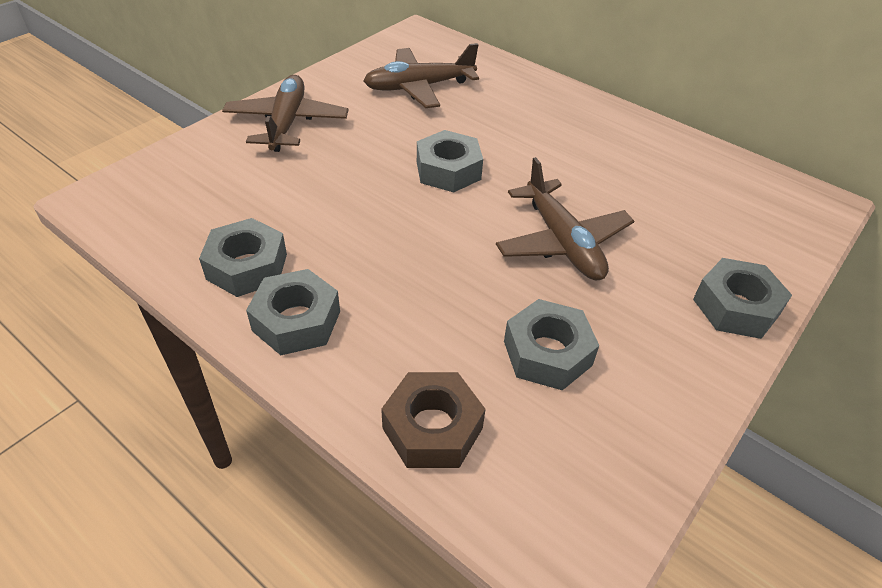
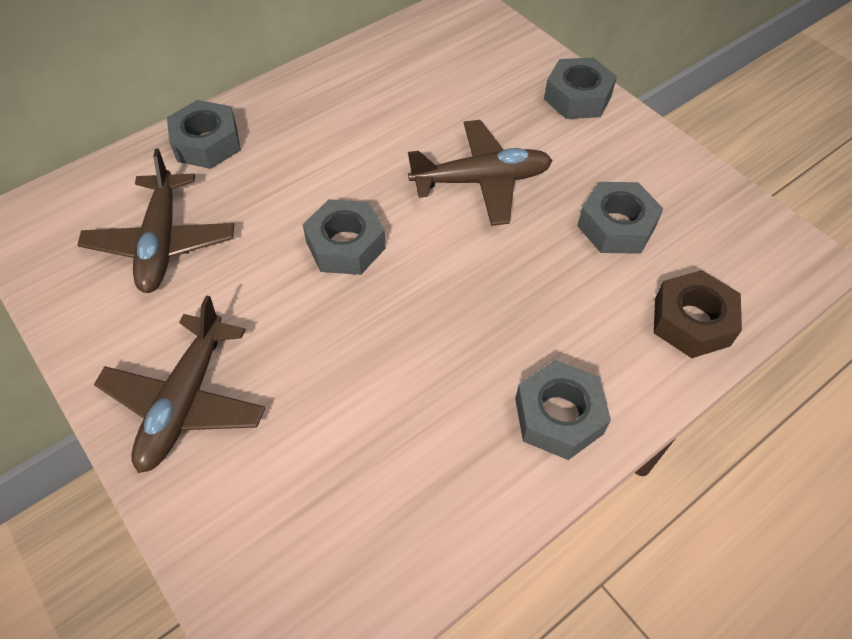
camera: 75 degrees left, 10 degrees up
grey nut [199,218,287,297] -> grey nut moved to [167,100,241,169]
brown plane [222,75,348,152] -> brown plane turned 90 degrees counterclockwise [94,295,265,473]

